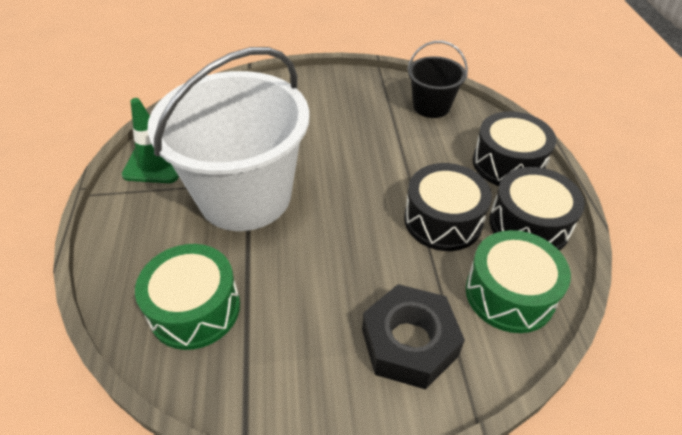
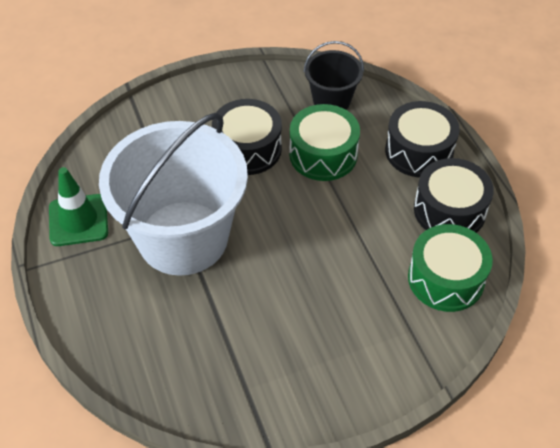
camera: 15 degrees left, 5 degrees up
green drum [135,244,240,350] -> green drum moved to [289,104,360,181]
black nut [362,284,465,390] -> none
black drum [404,163,492,251] -> black drum moved to [212,99,282,175]

